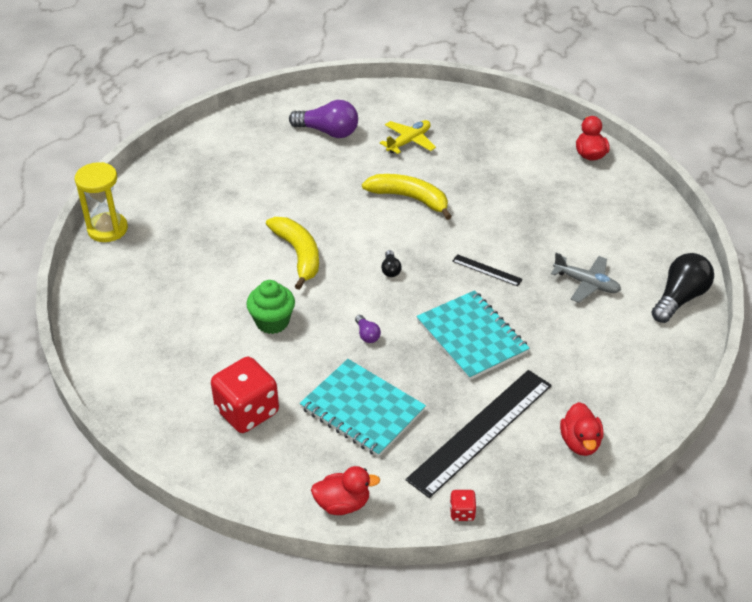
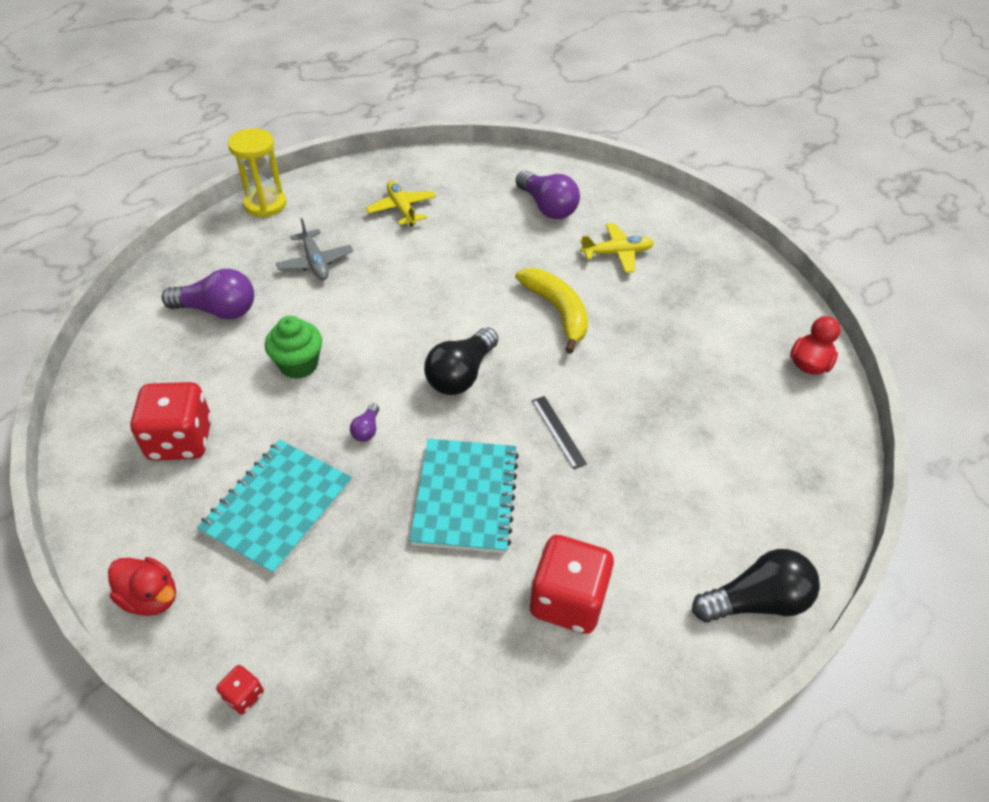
camera: 35 degrees right, 5 degrees up
yellow banana [266,217,319,290] -> none
turquoise notebook [300,359,426,457] -> turquoise notebook turned 45 degrees clockwise [197,440,352,575]
black light bulb [381,250,402,277] -> black light bulb [424,327,498,395], size x2.15
black ruler [406,370,552,498] -> none
grey plane [551,252,621,303] -> grey plane moved to [276,218,353,280]
red duck [560,402,603,456] -> none
none -> purple light bulb [162,269,254,319]
none -> yellow plane [366,181,436,226]
none -> red dice [529,535,615,634]

